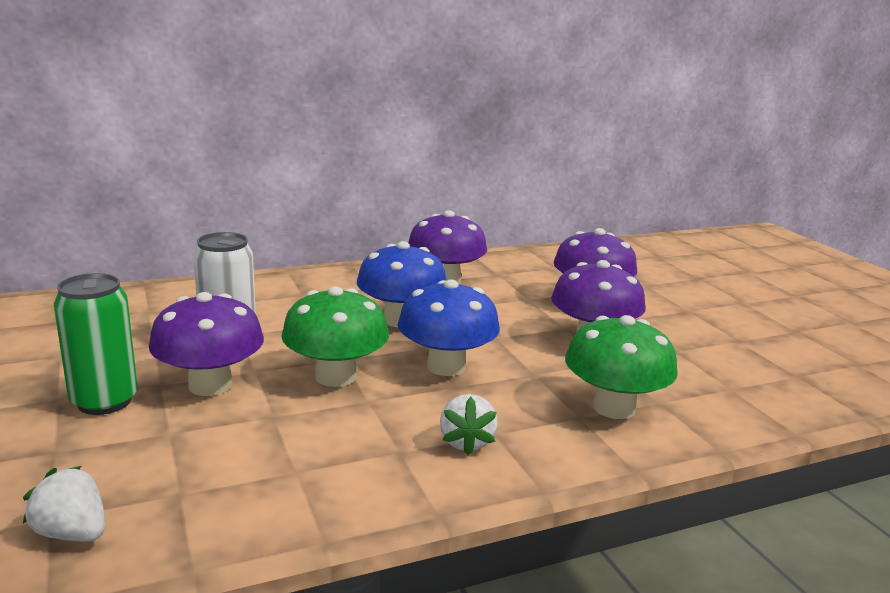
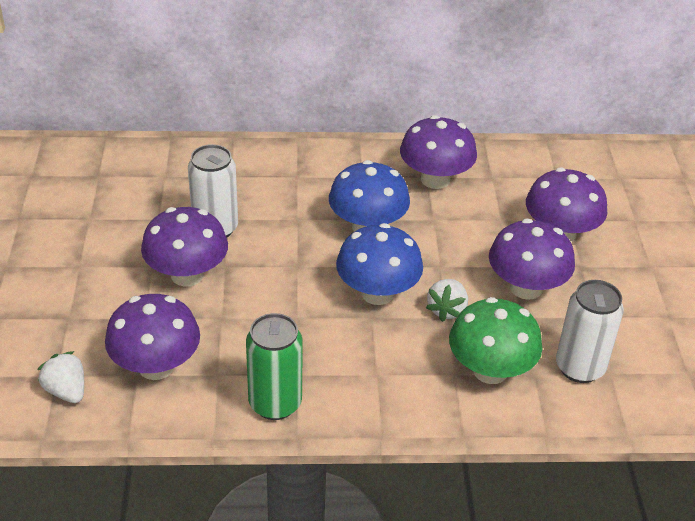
camera: 20 degrees right, 20 degrees up
green can [54,273,138,415] -> green can moved to [246,313,303,420]
green mushroom [281,286,389,387] -> none
white strawberry [440,394,498,455] -> white strawberry moved to [426,279,468,322]
none -> purple mushroom [105,294,200,380]
none -> white can [556,280,624,383]

